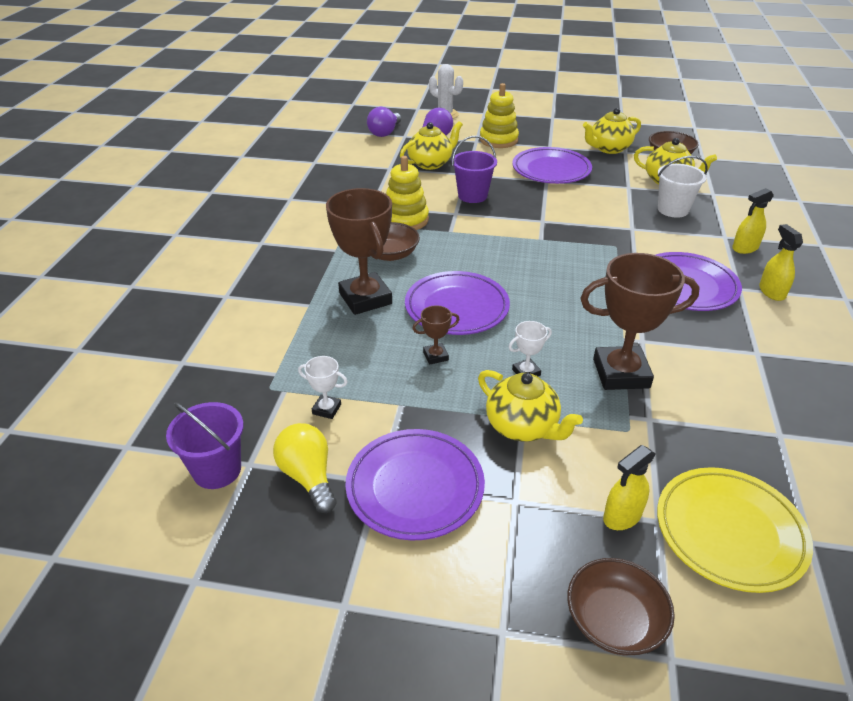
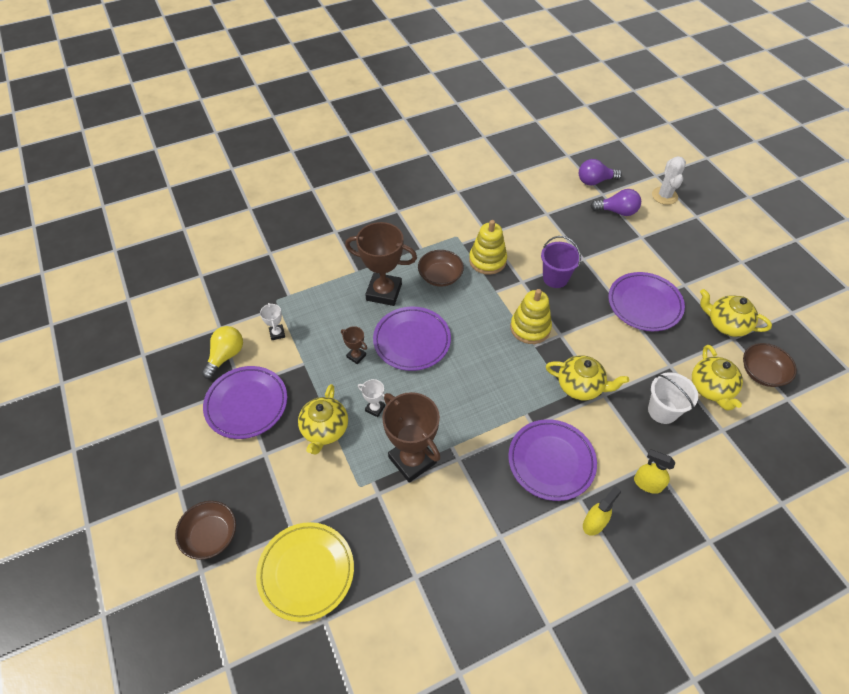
camera: 55 degrees right, 15 degrees up
purple bucket [166,402,244,489] -> none
brown trophy [326,188,392,315] -> brown trophy turned 75 degrees clockwise [345,222,417,306]
yellow teapot [400,121,463,170] -> yellow teapot moved to [546,355,629,400]
yellow stacking toy [480,83,519,148] -> yellow stacking toy moved to [510,289,552,344]
yellow spray bottle [603,445,655,530] -> none

